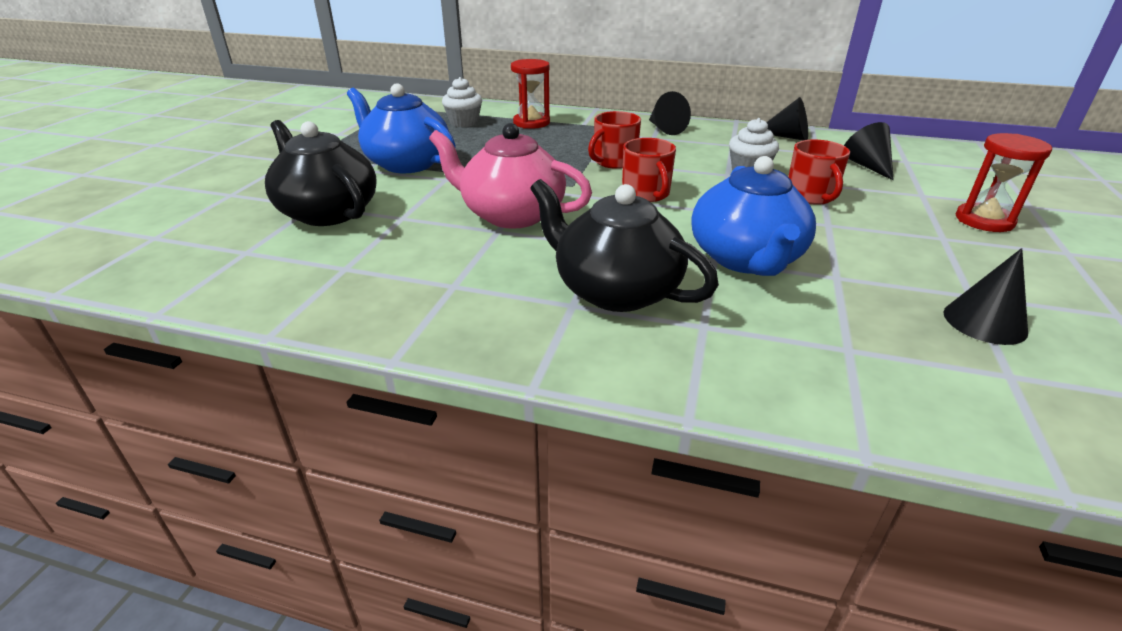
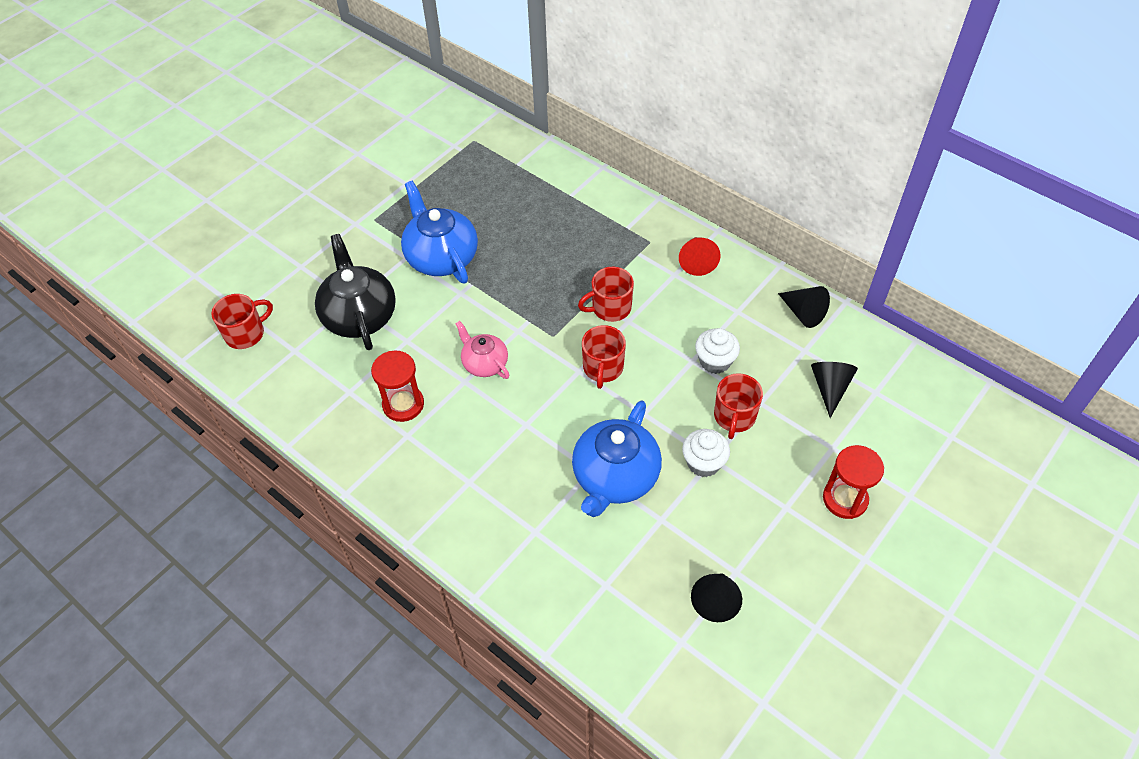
camera: 25 degrees right, 20 degrees up
pink teapot [429,123,592,229] -> pink teapot [456,321,509,379], size x0.58
white cupcake [442,77,482,127] -> white cupcake moved to [682,429,730,477]
red hourglass [511,59,550,129] -> red hourglass moved to [371,351,424,422]
black teapot [530,179,719,312] -> none
black cone [649,91,691,135] -> red cone [679,237,721,276]
none -> red mug [211,294,273,349]

